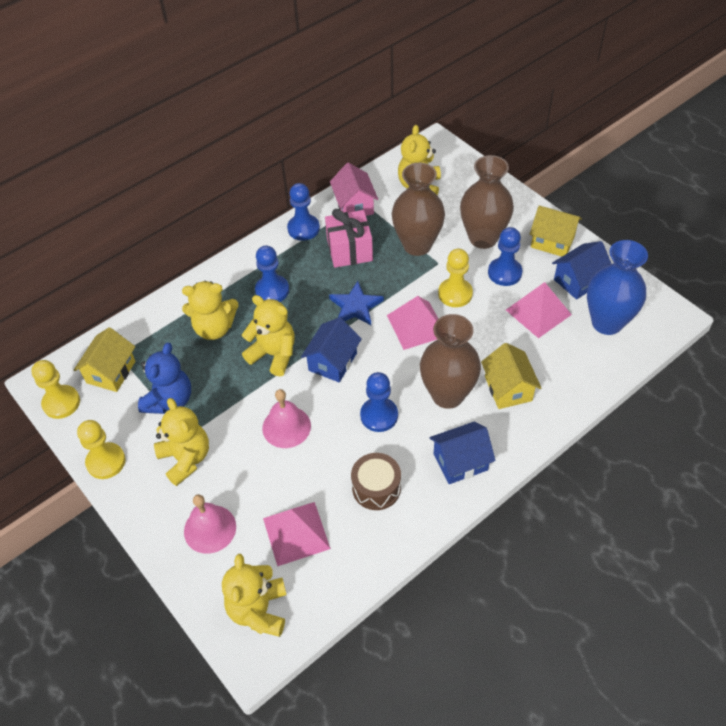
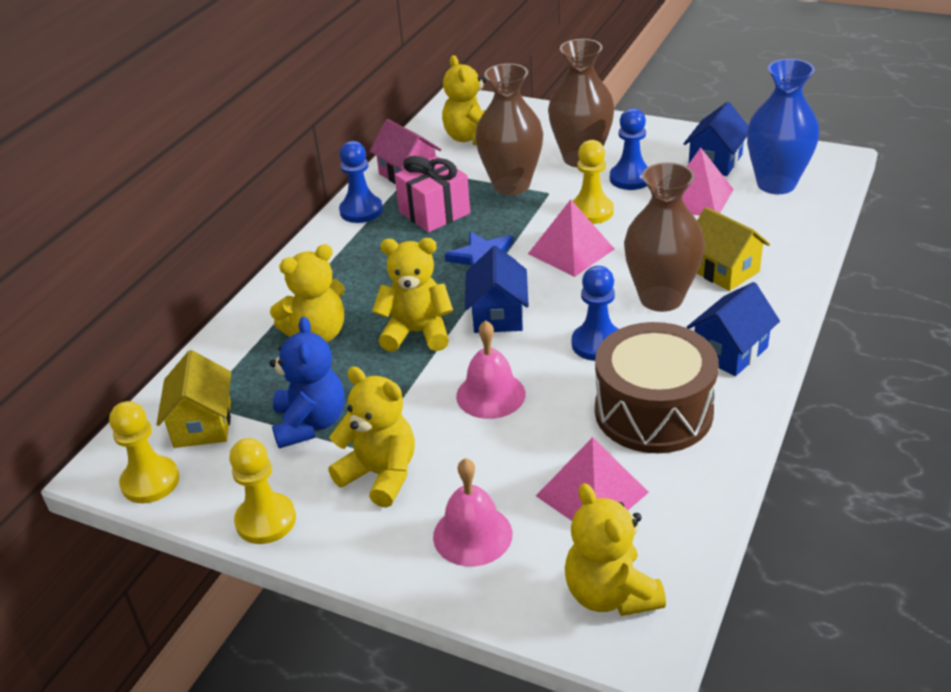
camera: 25 degrees left, 15 degrees down
blue pawn [255,246,289,302] -> none
brown drum [351,453,401,510] -> brown drum [595,322,719,453], size x1.72
yellow house [530,205,582,257] -> none

